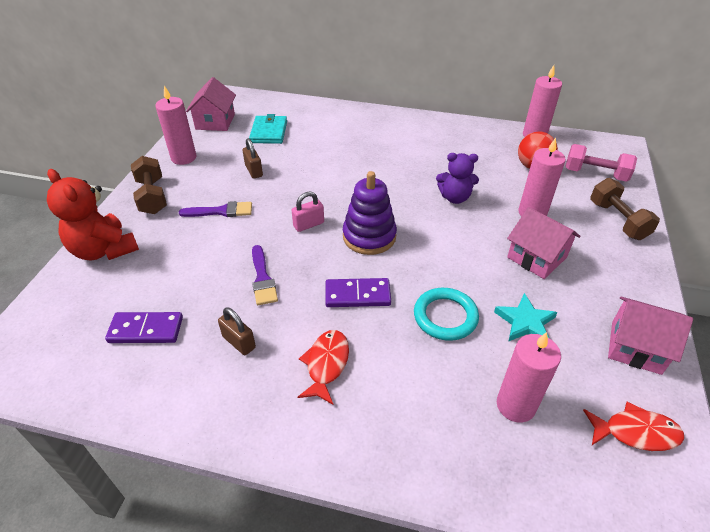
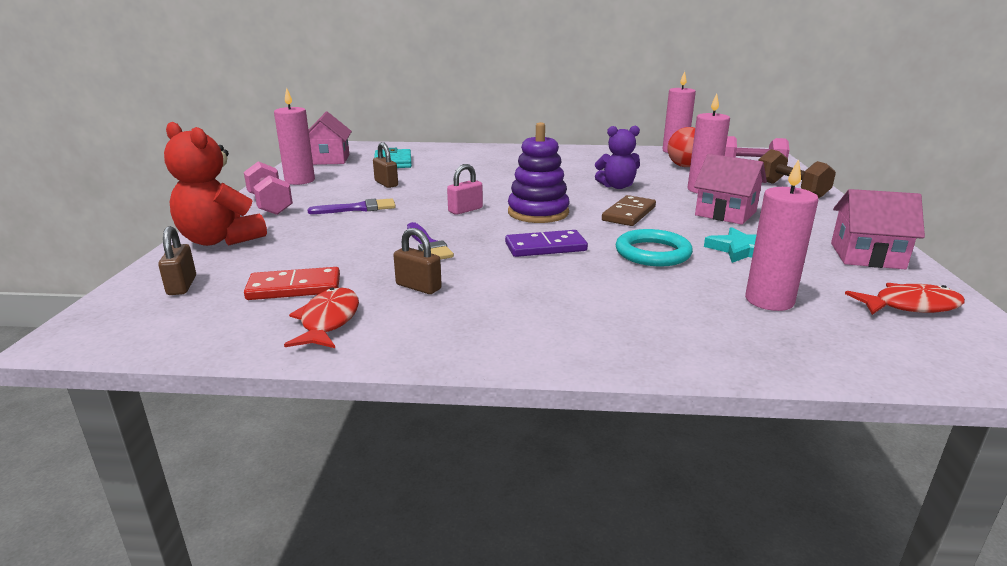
camera: 10 degrees left, 20 degrees down
purple domino [105,312,183,343] -> red domino [244,267,340,300]
brown dumbbell [131,156,167,214] -> pink dumbbell [244,161,293,215]
red fish [298,330,349,405] -> red fish moved to [284,287,359,348]
none -> brown padlock [158,226,196,295]
none -> brown domino [602,195,656,226]

